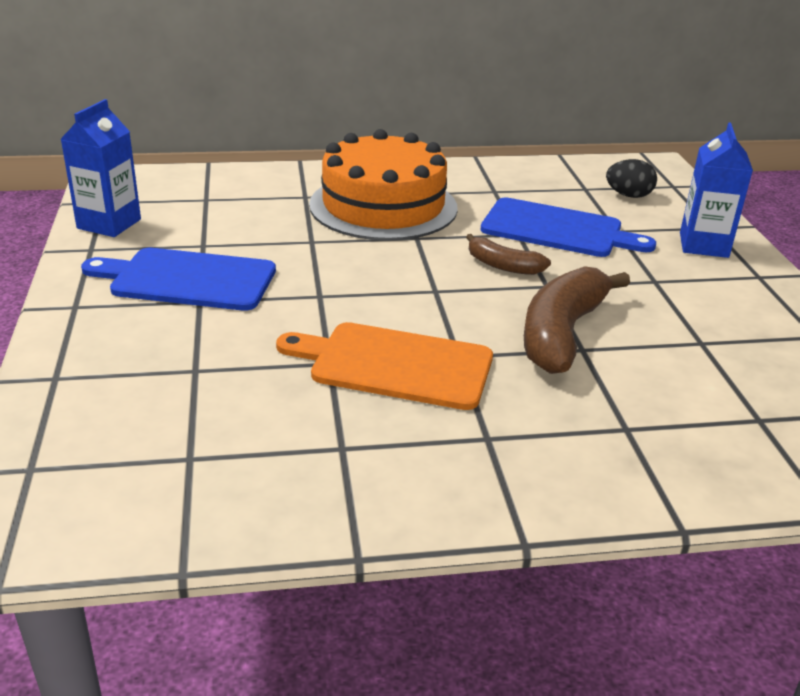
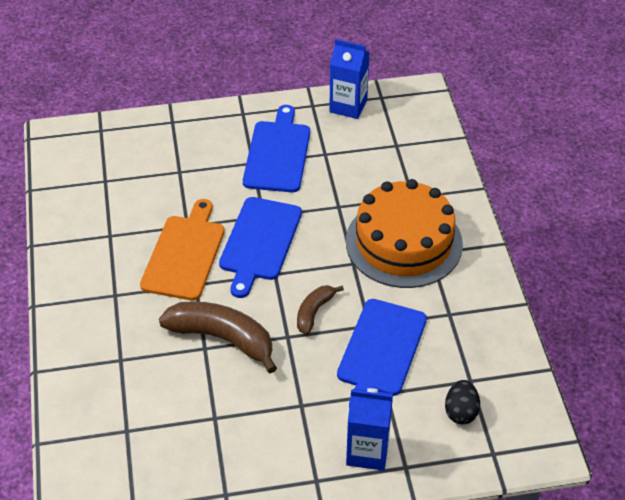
camera: 90 degrees right, 15 degrees up
none -> blue cutting board [219,197,302,298]

